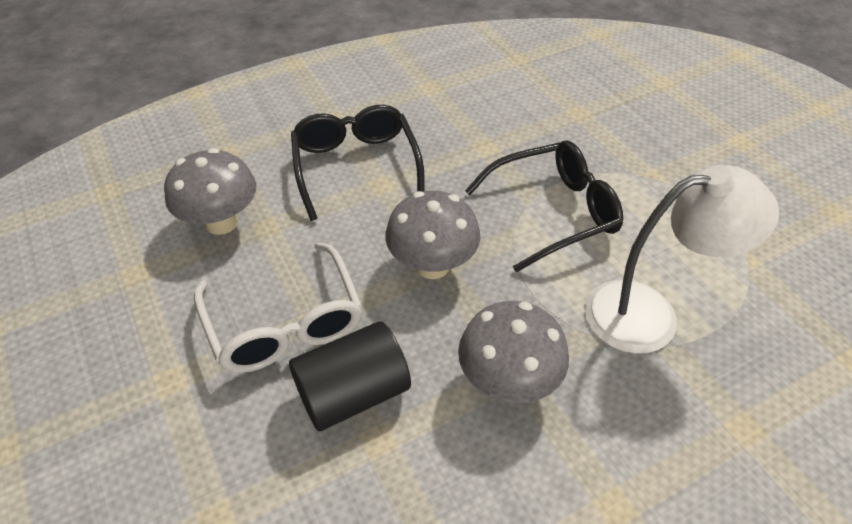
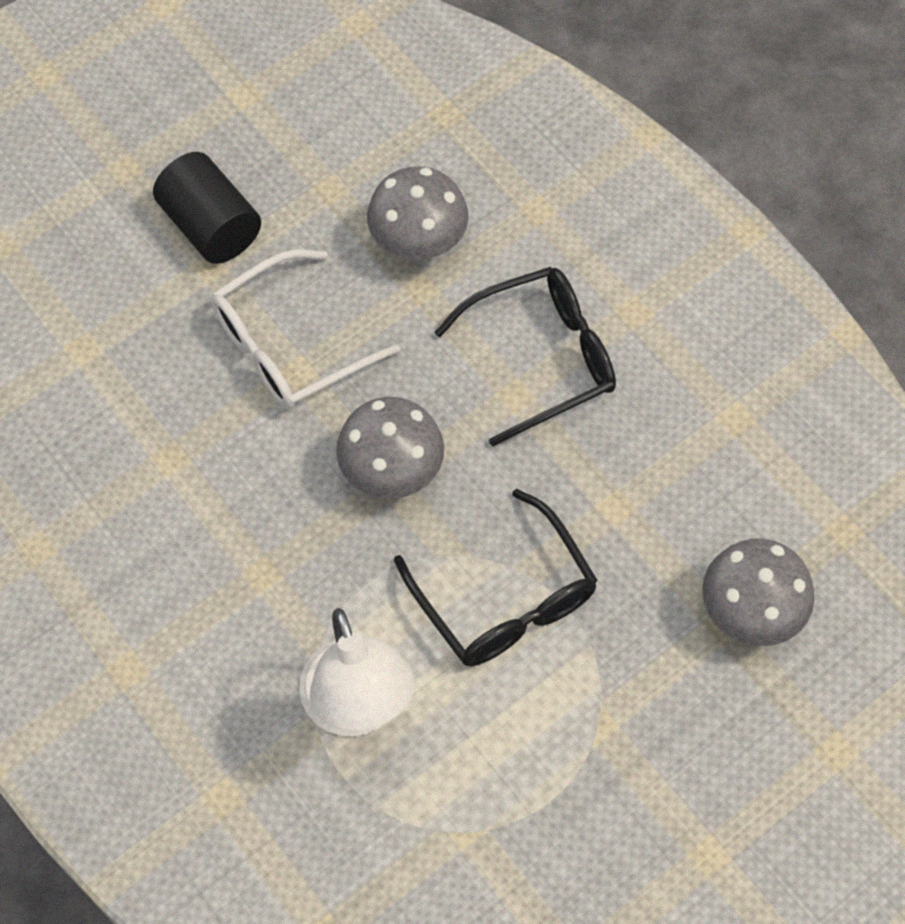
camera: 80 degrees right, 15 degrees up
black cylinder [289,322,411,431] -> black cylinder moved to [153,152,261,264]
grey mushroom [458,301,569,403] -> grey mushroom moved to [702,539,814,646]

